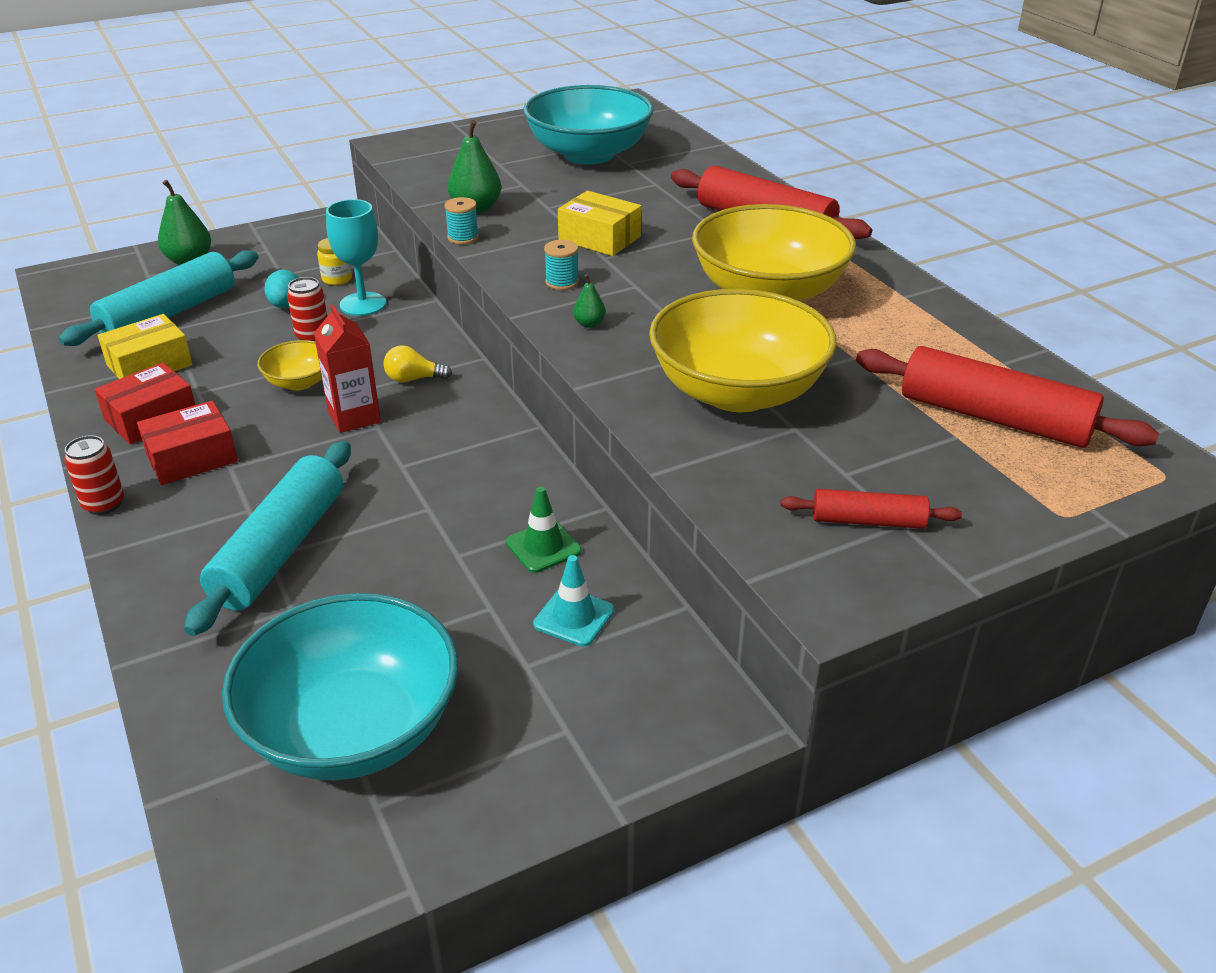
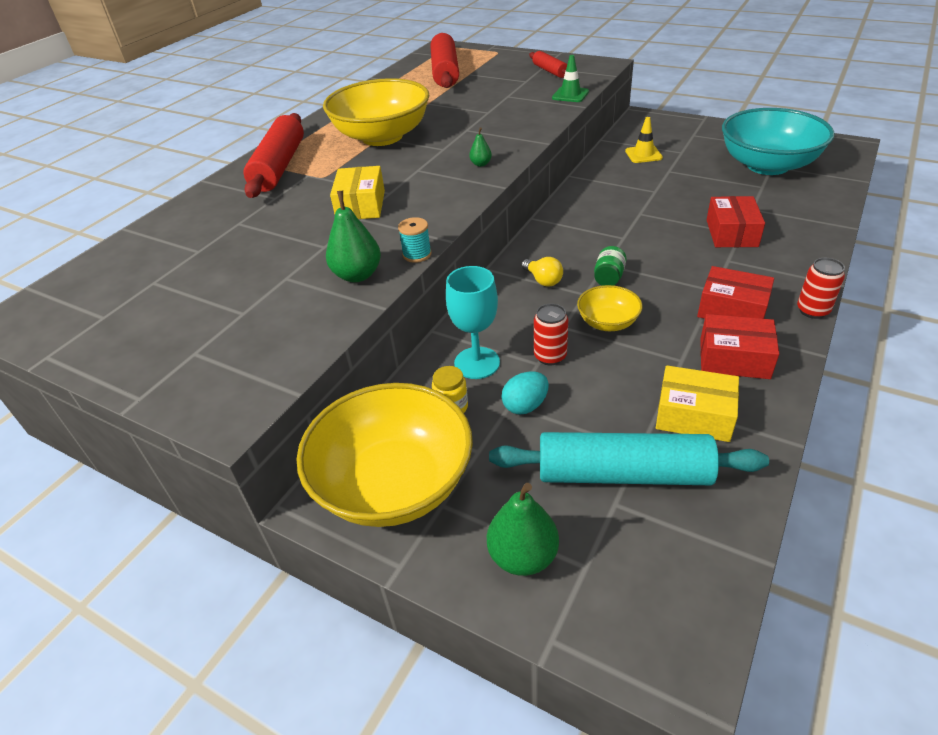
camera: 120 degrees left, 5 degrees up
turquoise rolling pin [184,441,351,636] -> red box [707,196,765,247]
red carton [314,304,381,433] -> green jar [594,246,627,286]
green traffic cone [506,487,581,573] -> green traffic cone moved to [552,55,589,102]
turquoise bowl [523,85,654,165] -> none
turquoise traffic cone [533,555,614,647] -> yellow traffic cone [625,117,663,163]
turquoise spool [544,240,579,290] -> none
yellow bowl [649,289,837,412] -> yellow bowl moved to [297,383,473,527]

